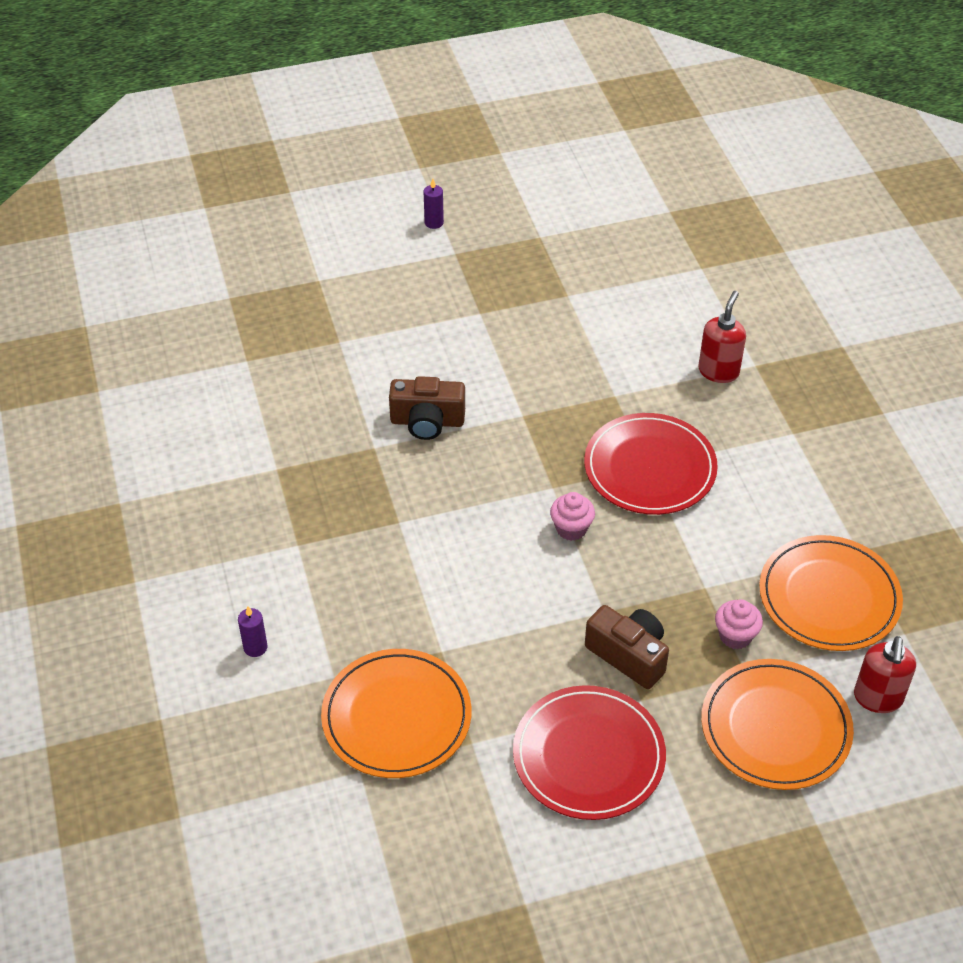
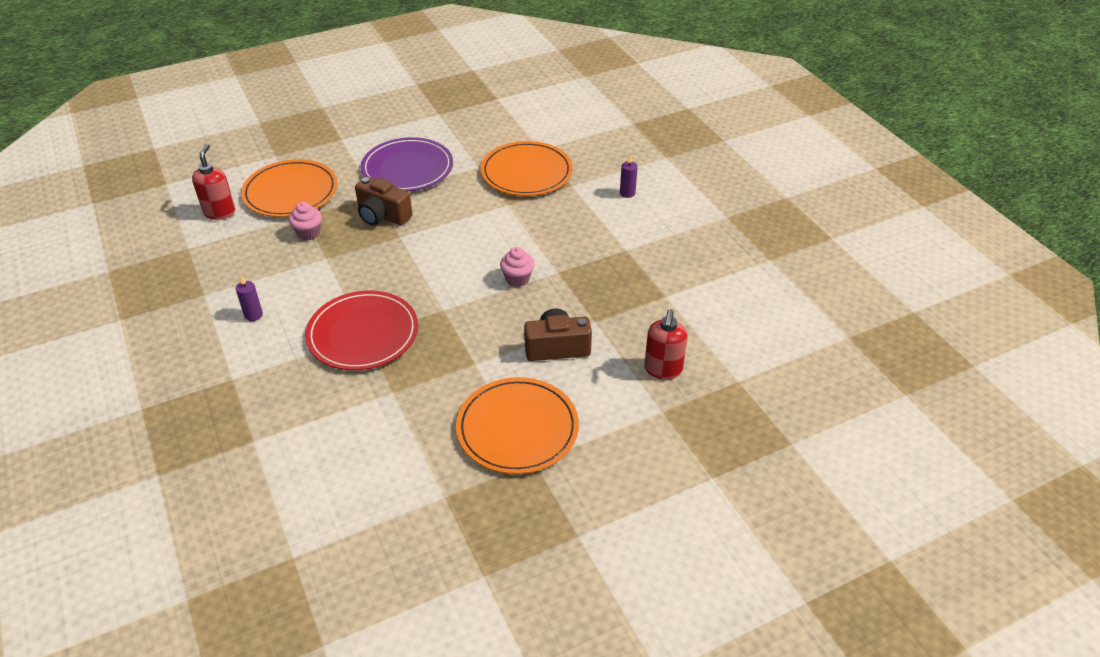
camera: 170 degrees right, 5 degrees down
purple candle [424,179,444,229] -> purple candle moved to [236,275,263,321]
red plate [513,685,666,820] -> purple plate [361,137,453,191]
pink cupcake [550,492,595,541] -> pink cupcake moved to [500,247,535,287]
red soap dispenser [698,291,746,383] -> red soap dispenser moved to [644,309,688,380]
orange plate [759,535,903,651] -> orange plate moved to [456,377,579,474]

